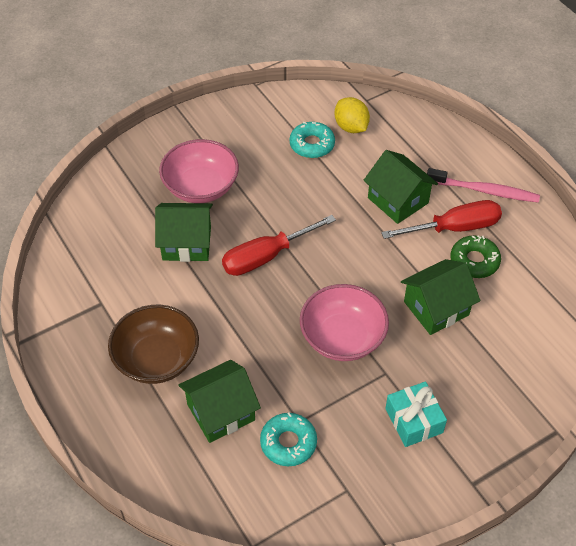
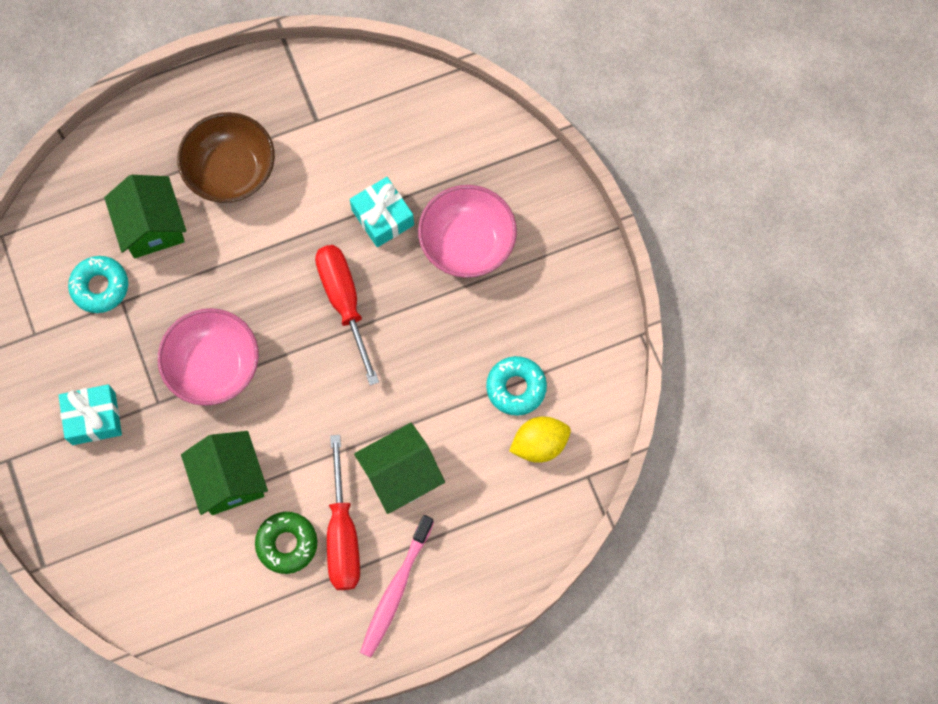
camera: 100 degrees right, 20 degrees up
green house [155,203,213,262] -> turquoise gift [350,177,414,247]

